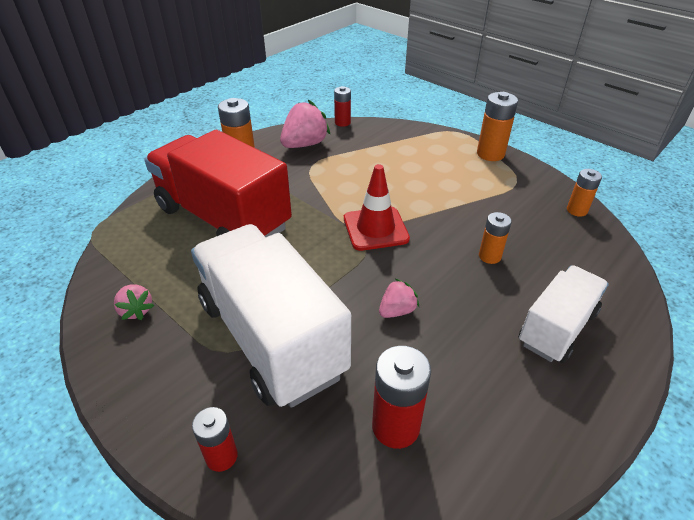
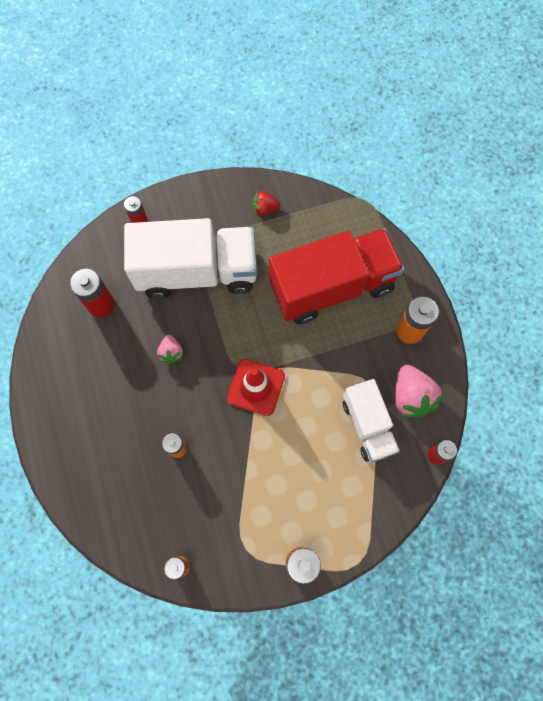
camera: 120 degrees right, 30 degrees up
pink strawberry [114,285,154,320] -> red strawberry [253,191,280,216]
white truck [519,265,609,363] -> white truck moved to [343,379,400,462]

